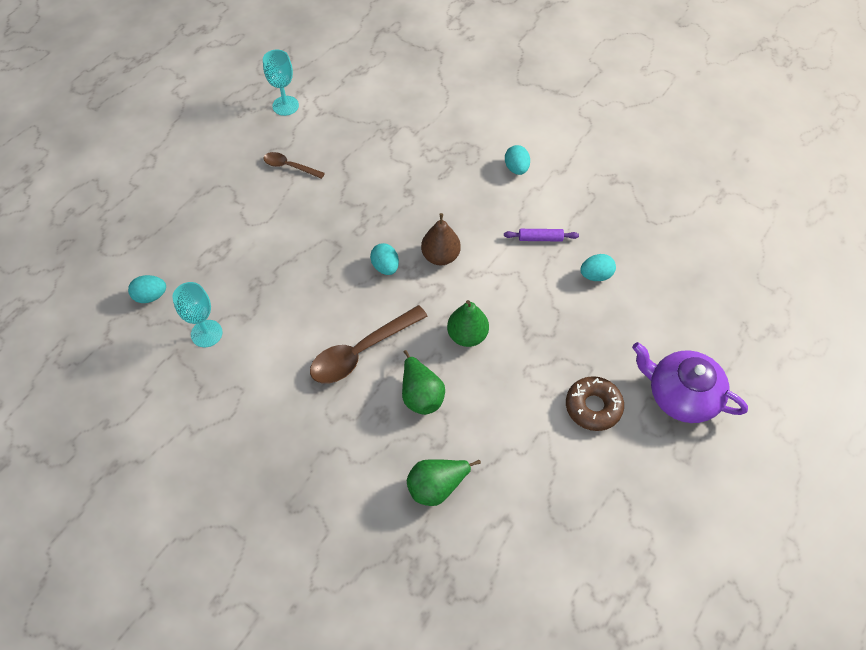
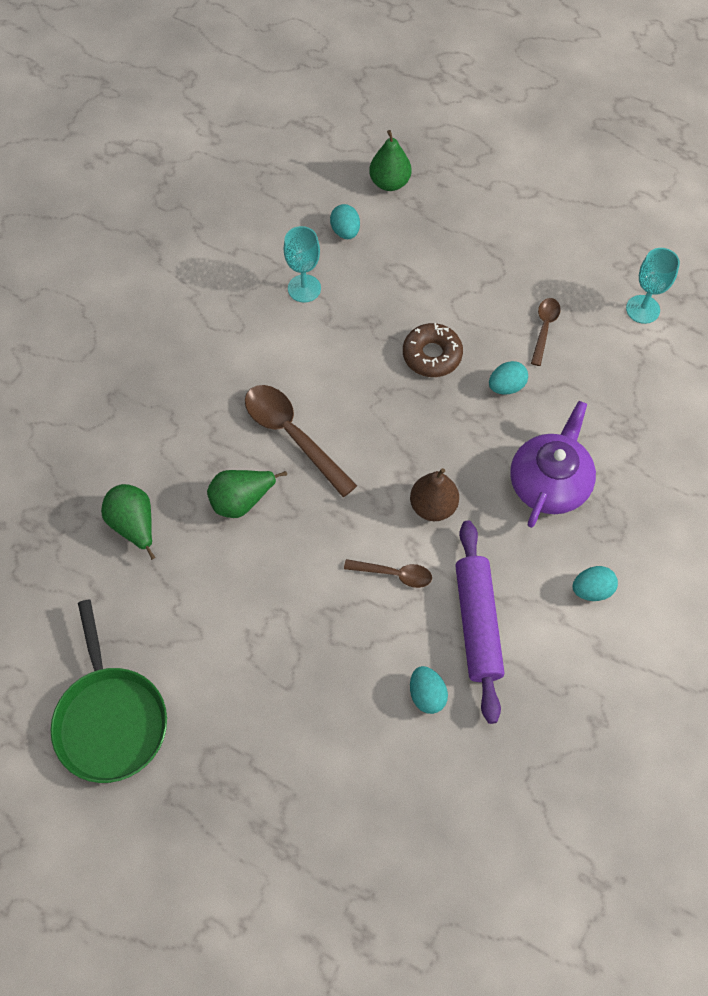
camera: 85 degrees right, 5 degrees up
turquoise egg [370,243,399,275] -> turquoise egg moved to [489,361,528,394]
green pear [447,300,489,347] -> green pear moved to [369,130,411,191]
purple rolling pin [504,229,579,242] -> purple rolling pin [455,521,504,724], size x2.11
brown donut [566,376,624,431] -> brown donut moved to [403,323,463,377]
purple teapot [632,342,748,423] -> purple teapot moved to [510,401,596,528]
none -> green pan [51,600,167,783]
none -> brown spoon [344,559,432,588]

